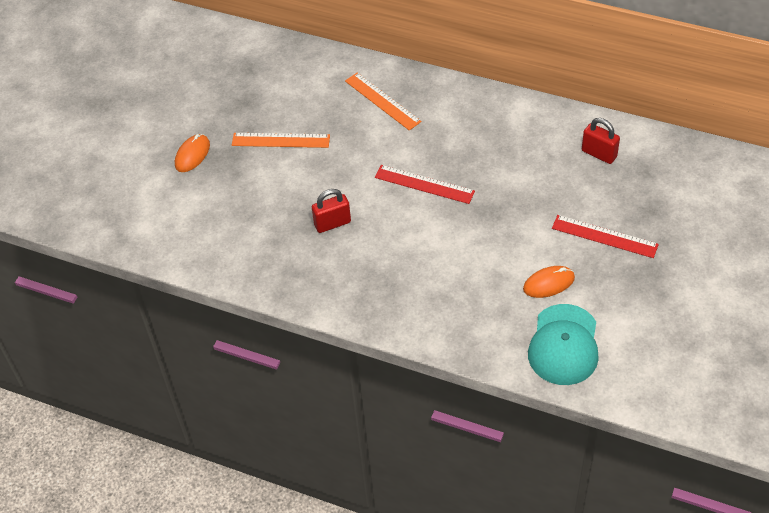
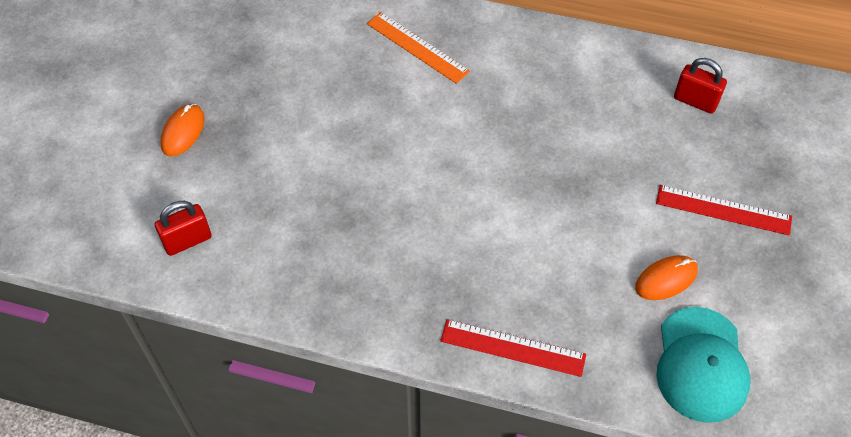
camera: 10 degrees left, 5 degrees up
orange ruler [232,133,330,148] -> none
red padlock [312,189,351,233] -> red padlock moved to [155,201,212,256]
red ruler [375,165,475,204] -> red ruler moved to [440,319,586,377]

